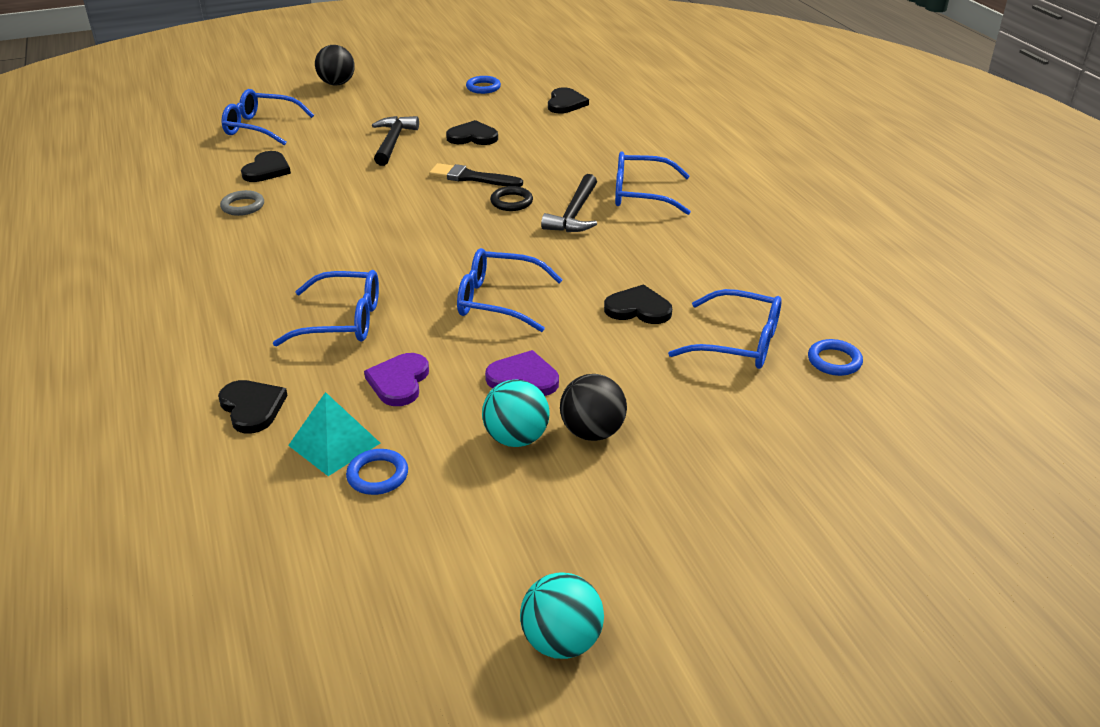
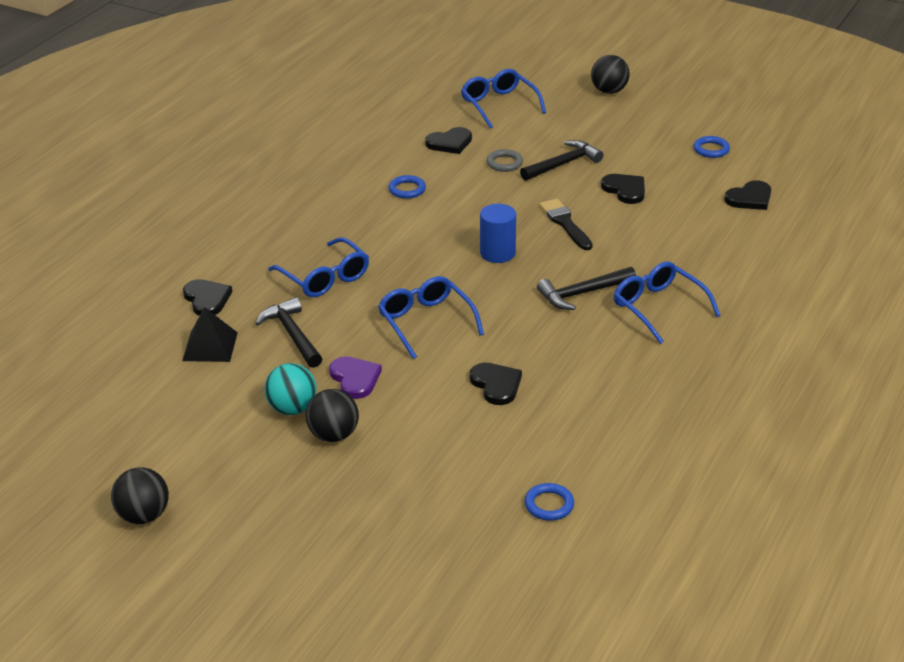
camera: 50 degrees right, 0 degrees up
black heart [218,380,288,433] -> black heart turned 45 degrees counterclockwise [183,279,232,316]
grey ring [220,190,264,216] -> grey ring moved to [486,149,523,172]
turquoise pyramid [288,392,380,476] -> black pyramid [182,307,238,362]
blue ring [346,449,408,495] -> blue ring moved to [388,175,426,199]
purple heart [364,353,429,406] -> black hammer [255,297,322,368]
black ring [490,186,533,211] -> none
turquoise ball [520,572,604,659] -> black ball [111,467,169,524]
blue glasses [668,289,782,369] -> none
none -> blue cylinder [480,204,516,263]

